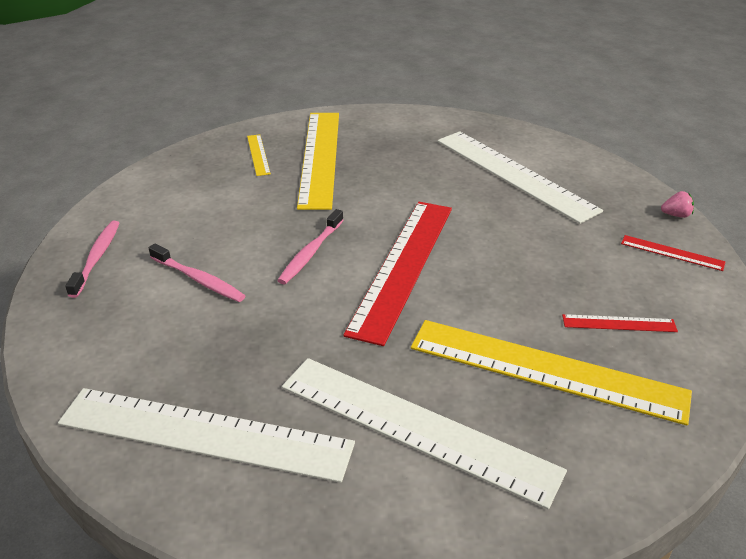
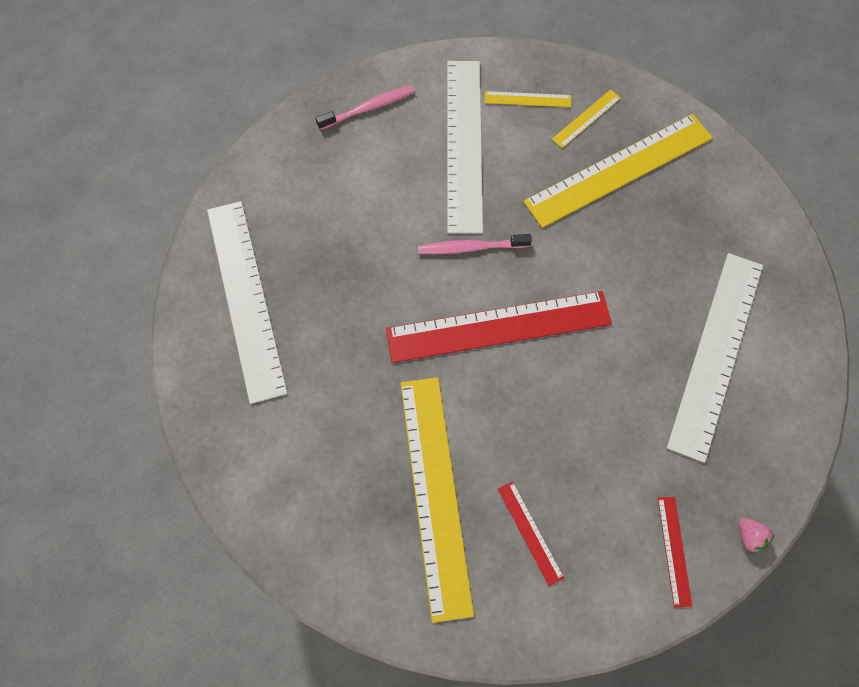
camera: 60 degrees right, 30 degrees up
pink toothbrush [149,244,245,302] -> none
white ruler [282,358,567,510] -> white ruler moved to [447,61,483,234]
none -> yellow ruler [485,91,571,107]

